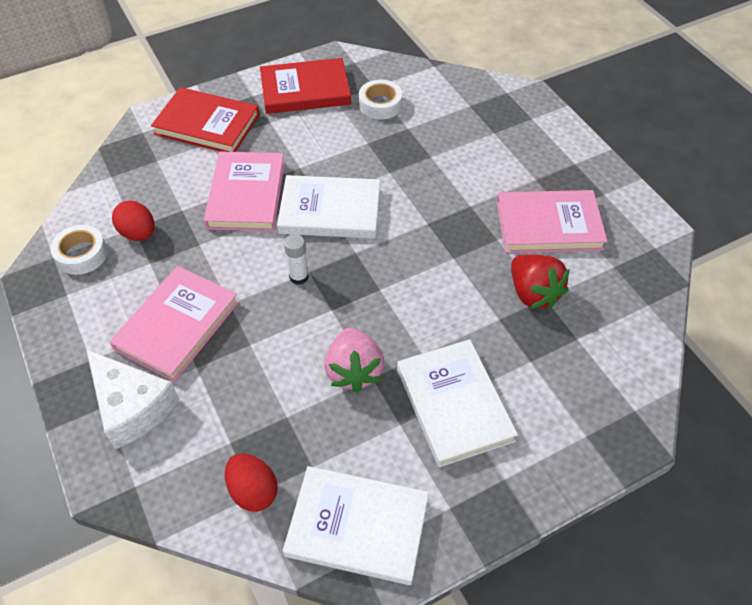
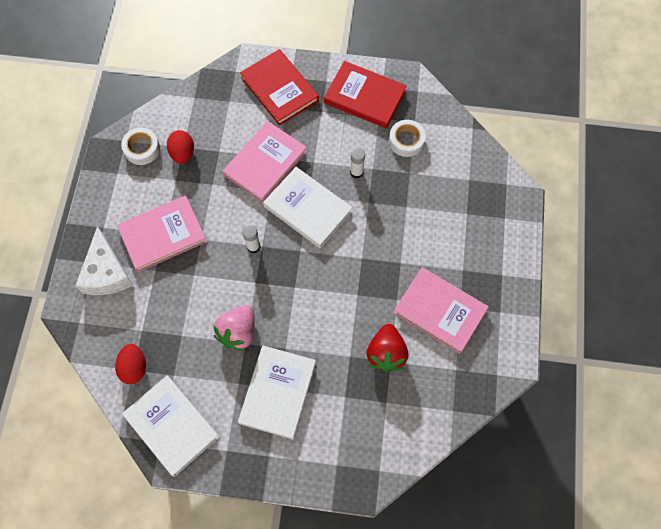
camera: 35 degrees right, 15 degrees up
none -> white glue stick [350,148,365,178]

